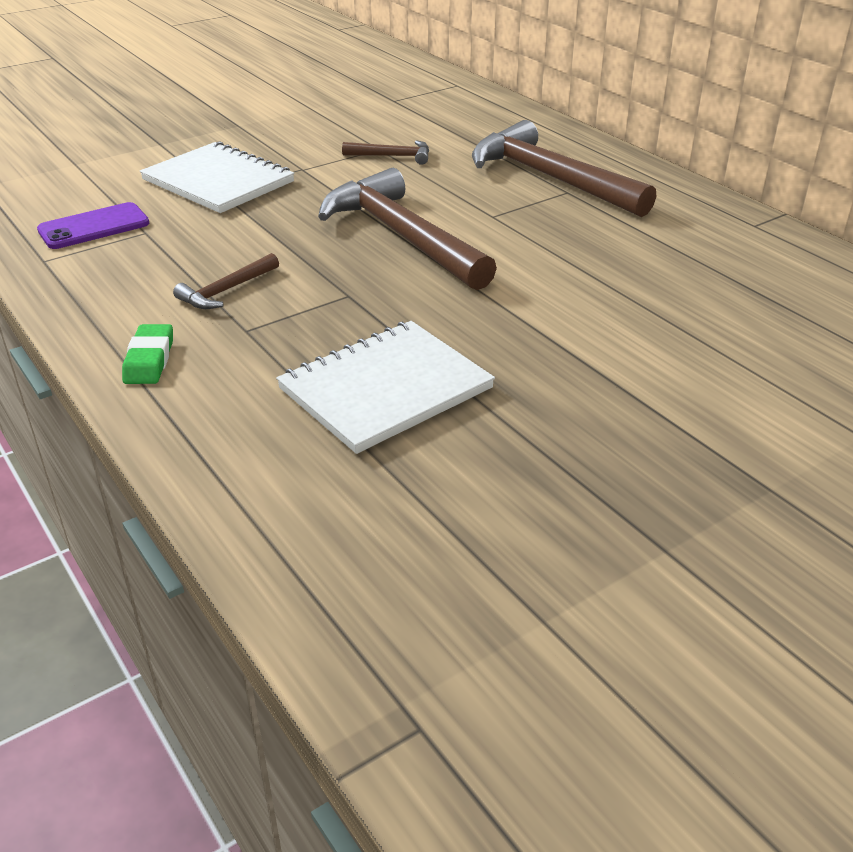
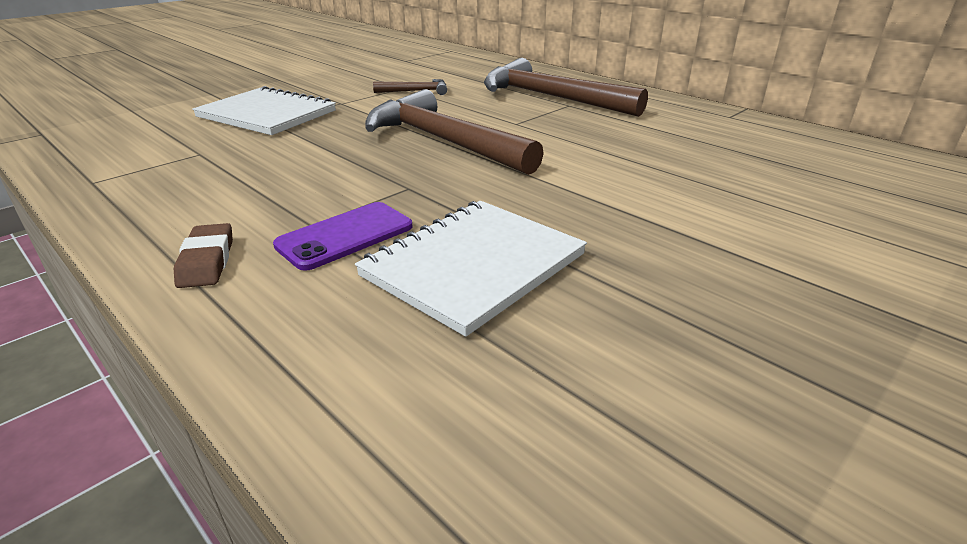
camera: 10 degrees left, 5 degrees down
purple phone [37,202,149,249] -> purple phone moved to [273,202,413,271]
green eraser [122,324,173,384] -> brown eraser [174,223,233,288]
brown hammer [173,253,279,309] -> none

